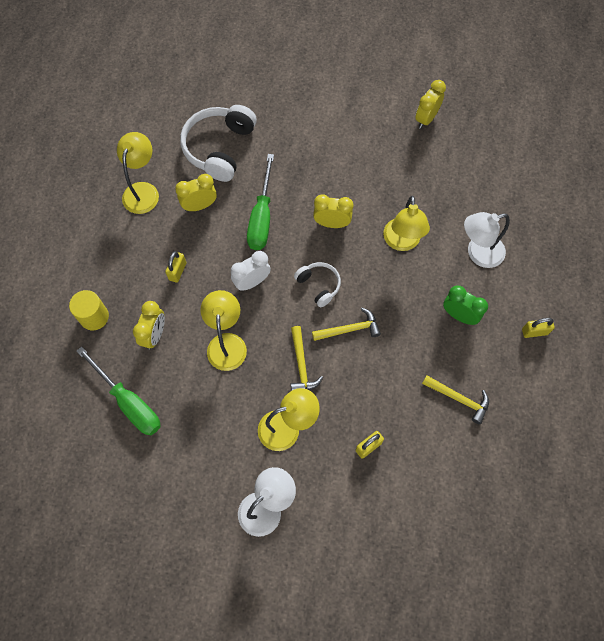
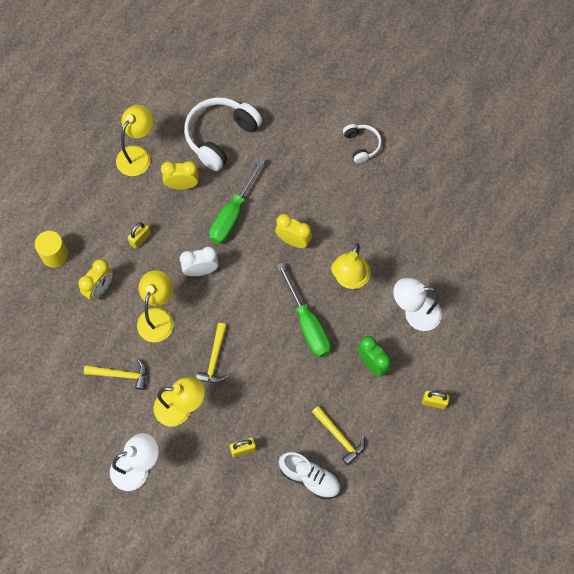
camera: 20 degrees right, 0 degrees up
green screwdriver [76,346,161,435] -> green screwdriver moved to [277,263,331,357]
white headphones [294,262,341,308] -> white headphones moved to [343,124,382,163]
yellow hammer [312,308,381,341] -> yellow hammer moved to [84,359,147,390]
yellow clock [415,80,446,129] -> none
none -> white shoe [279,452,341,499]

